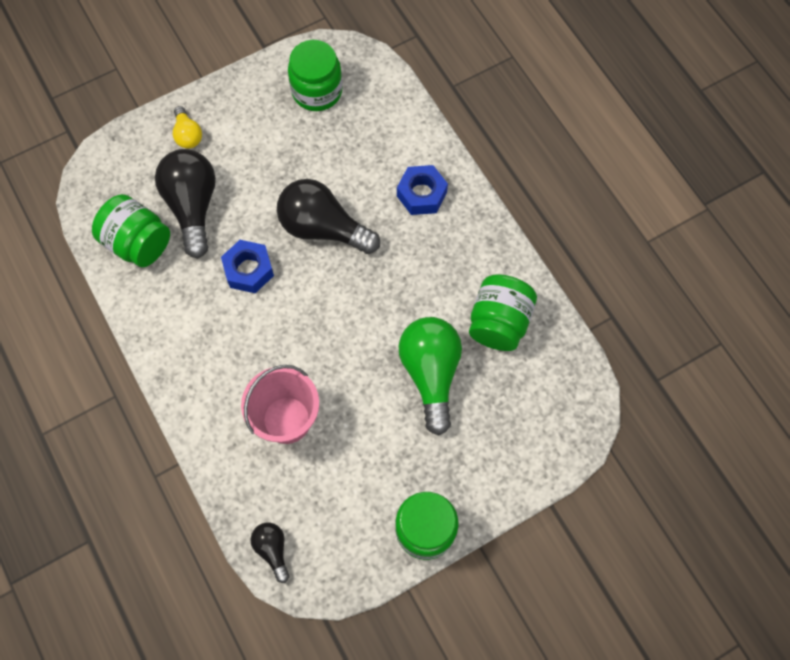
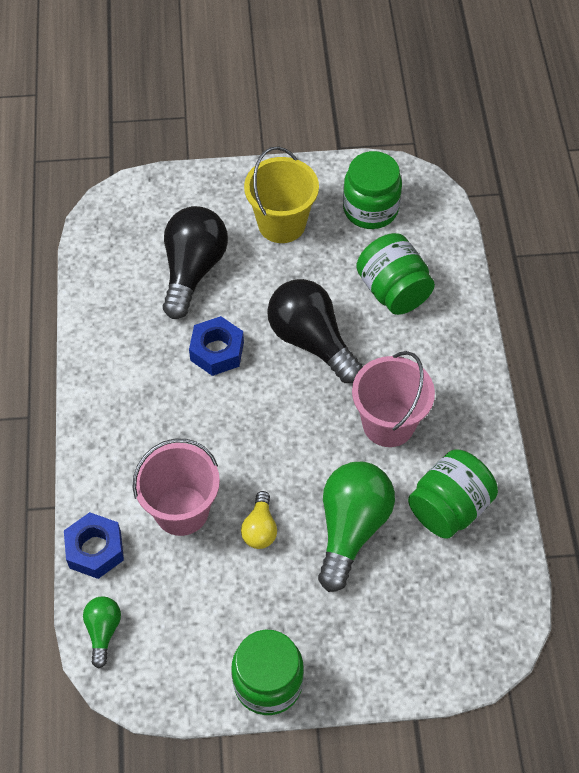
camera: 25 degrees right, 10 degrees down
green jar [92,194,170,267] -> green jar moved to [356,233,435,315]
yellow light bulb [173,106,202,149] -> yellow light bulb moved to [241,491,277,549]
black light bulb [250,523,290,583] -> green light bulb [83,597,121,668]
blue nut [397,165,448,215] -> blue nut moved to [64,512,124,579]
none -> yellow bucket [244,146,319,243]
none -> pink bucket [352,351,435,447]

